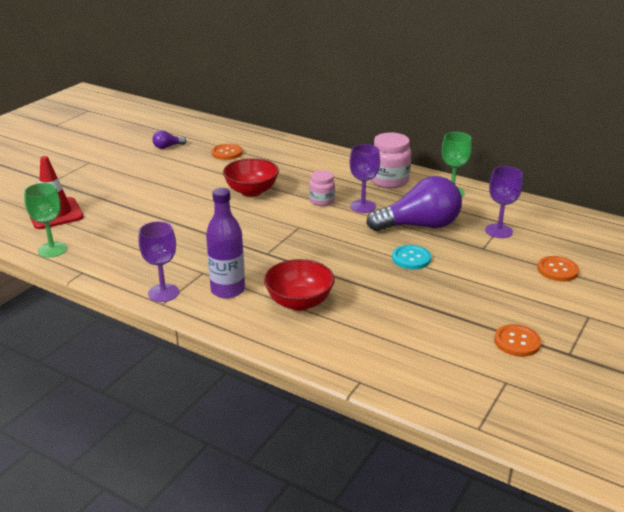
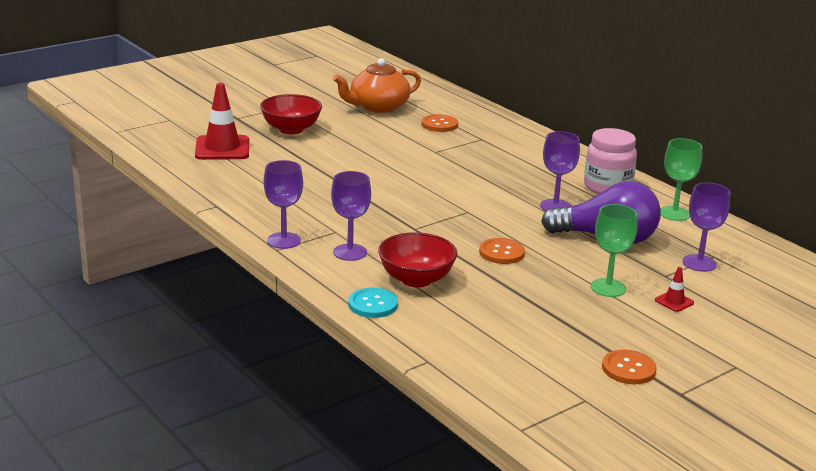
camera: 20 degrees right, 5 degrees down
green goblet [24,183,67,258] -> green goblet moved to [591,204,638,297]
purple light bulb [152,130,186,149] -> orange teapot [333,58,421,113]
purple bottle [206,188,245,299] -> purple goblet [331,171,371,261]
red bowl [223,158,279,197] -> red bowl moved to [260,94,322,134]
pink jar [309,170,335,206] -> none
turquoise button [392,245,431,269] -> turquoise button moved to [348,288,398,318]
orange button [537,256,579,282] -> orange button moved to [479,238,525,264]
none -> red traffic cone [655,267,694,312]

